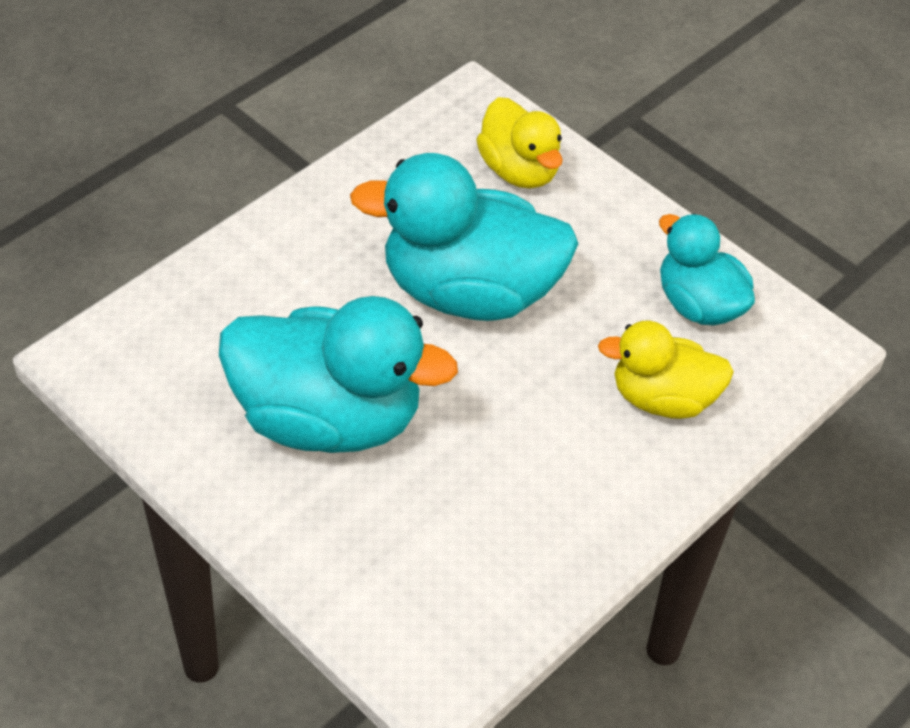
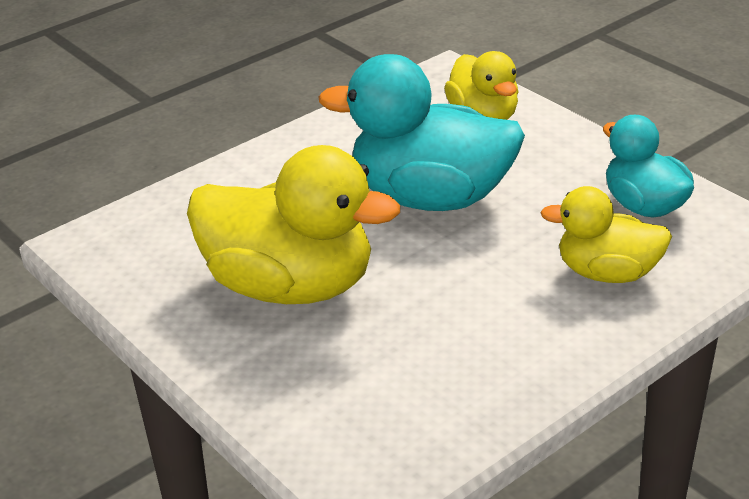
camera: 10 degrees right, 15 degrees down
turquoise duck [219,296,458,453] -> yellow duck [187,145,400,304]

